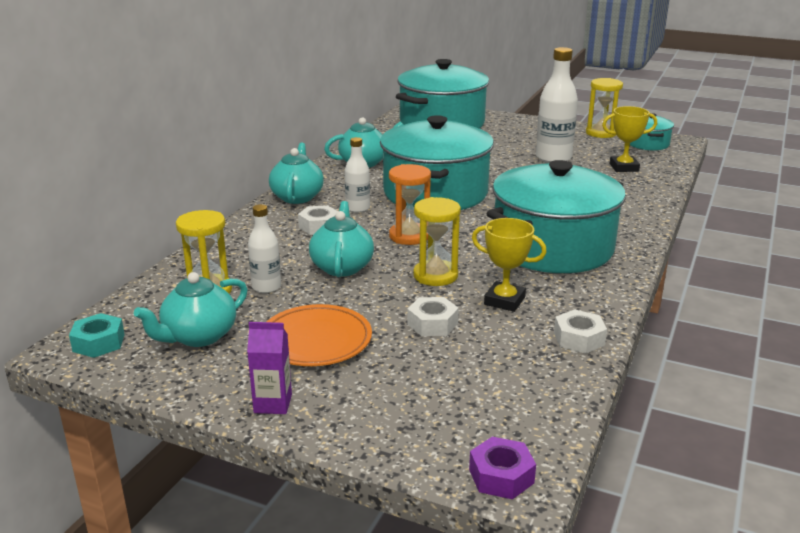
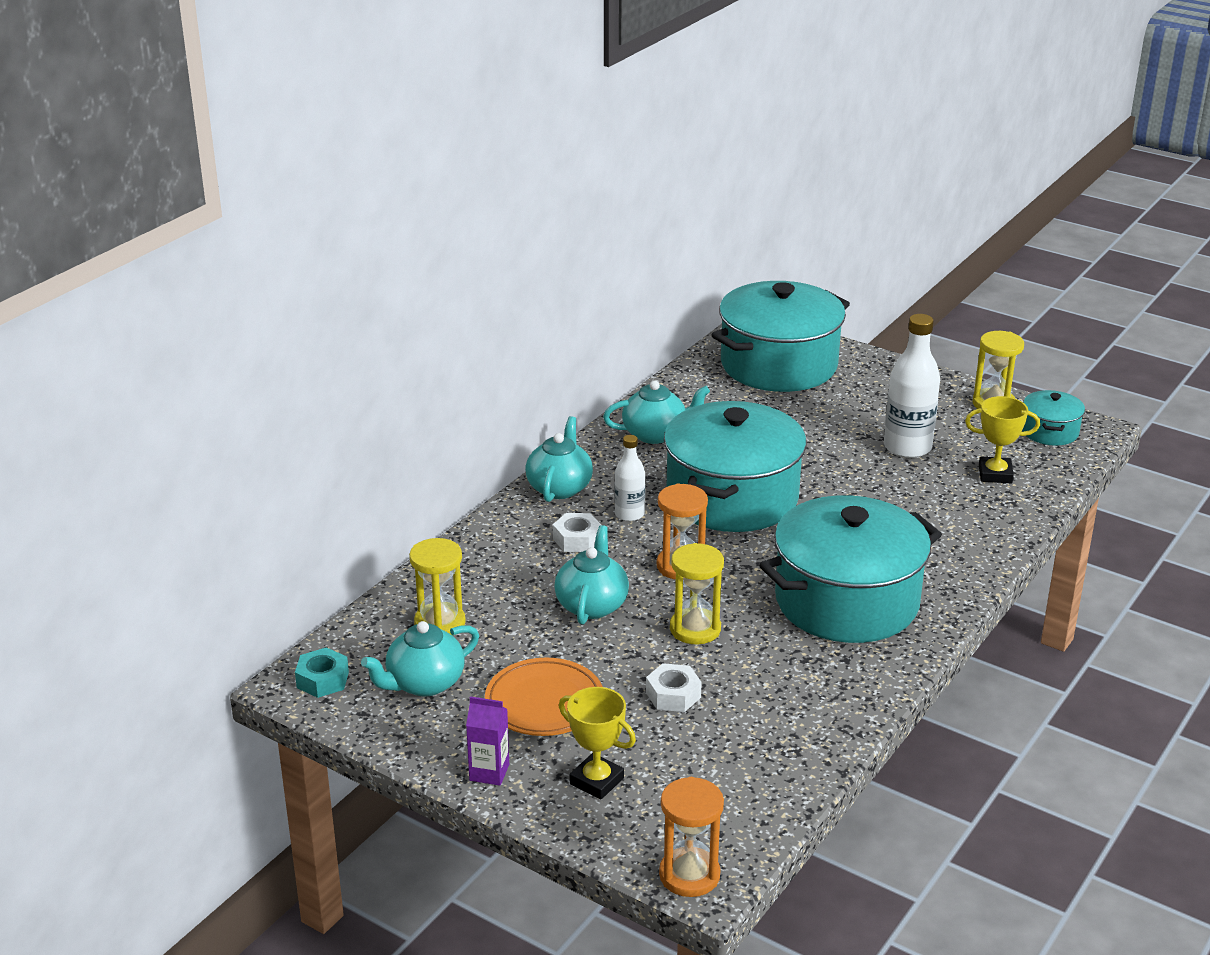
camera: 10 degrees right, 5 degrees up
white bottle [248,204,281,293] -> none
purple nut [469,437,536,499] -> orange hourglass [659,777,724,897]
yellow trophy [472,218,547,312] -> yellow trophy moved to [559,687,636,799]
white nut [554,309,607,354] -> none

